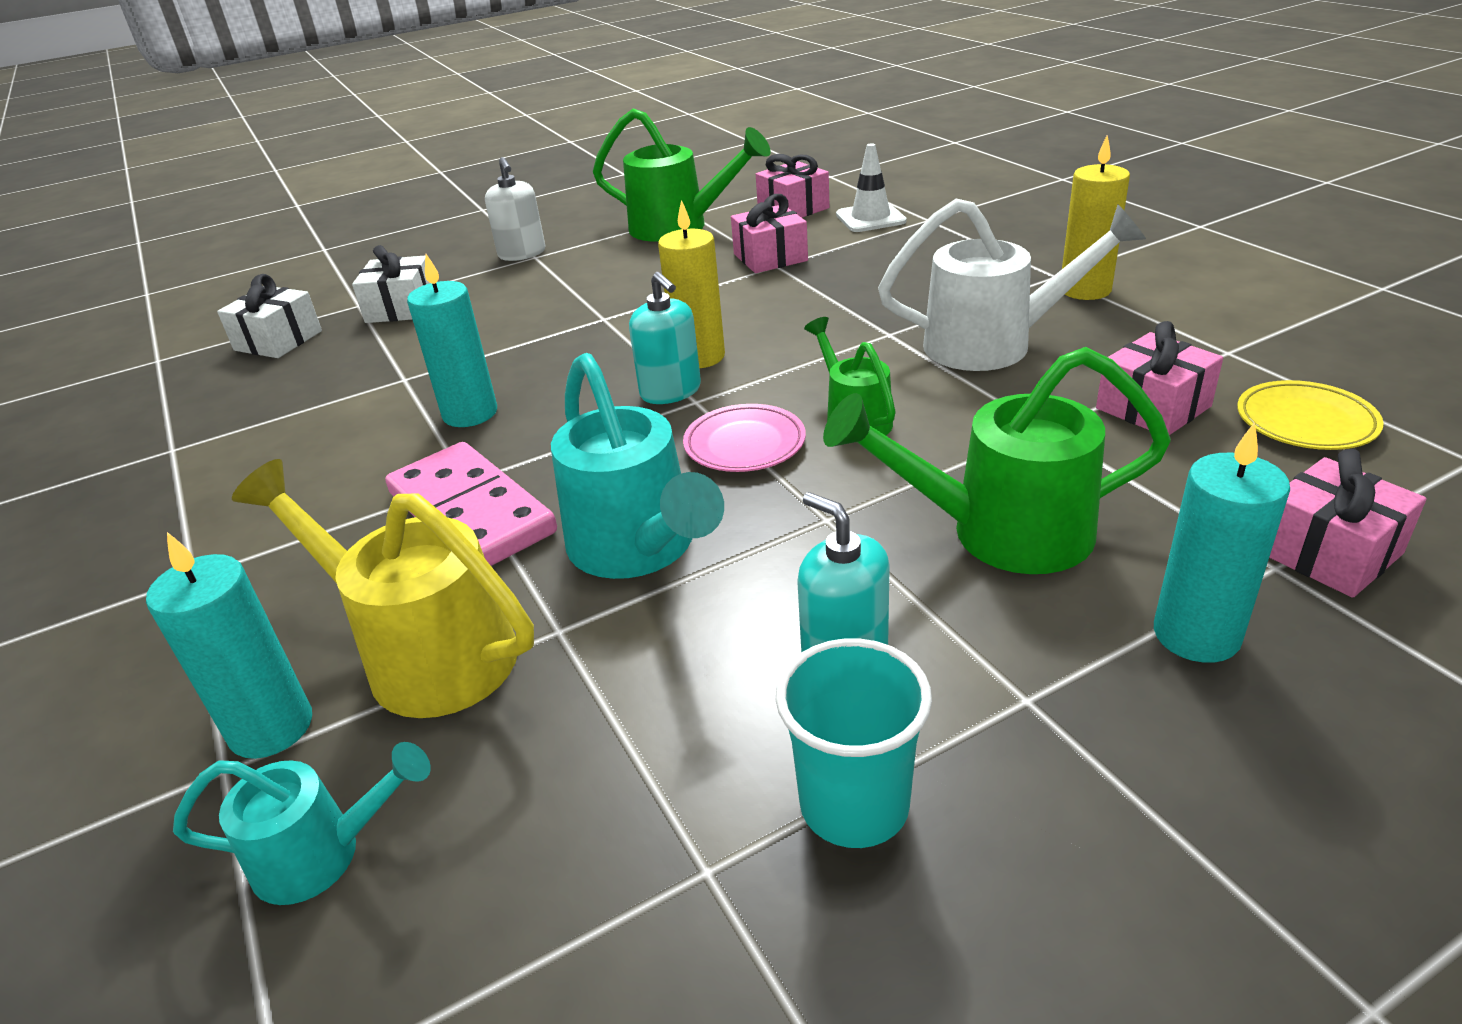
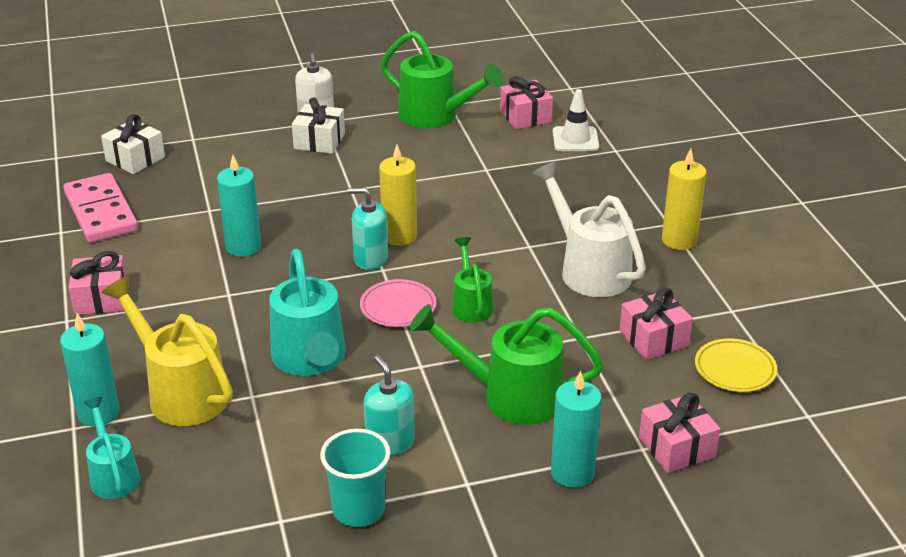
camera: 10 degrees right, 0 degrees up
turquoise watering can [173,742,431,905] -> turquoise watering can turned 120 degrees counterclockwise [83,397,140,499]
white gift [352,245,430,323] -> white gift moved to [292,97,345,154]
pink domino [385,442,557,566] -> pink domino moved to [63,173,138,243]
turquoise soap dispenser [629,272,701,404] -> turquoise soap dispenser turned 120 degrees clockwise [347,188,388,270]
pink gift [731,194,808,273] -> pink gift moved to [68,251,126,315]
white watering can [878,199,1146,371] -> white watering can turned 135 degrees counterclockwise [532,161,646,297]

